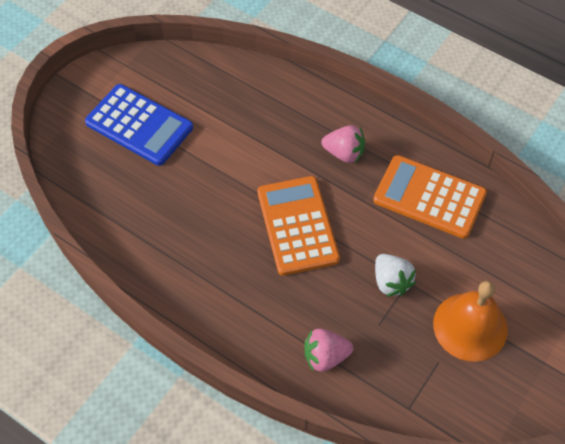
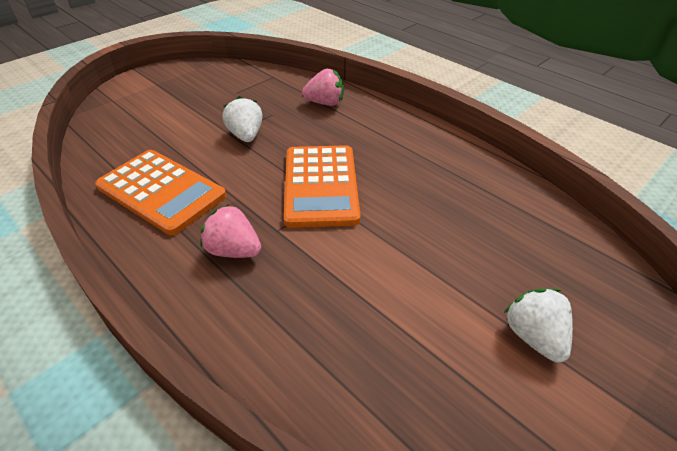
camera: 170 degrees left, 15 degrees down
blue calculator [85,84,193,166] -> white strawberry [504,289,573,363]
orange bell [433,281,508,362] -> none

